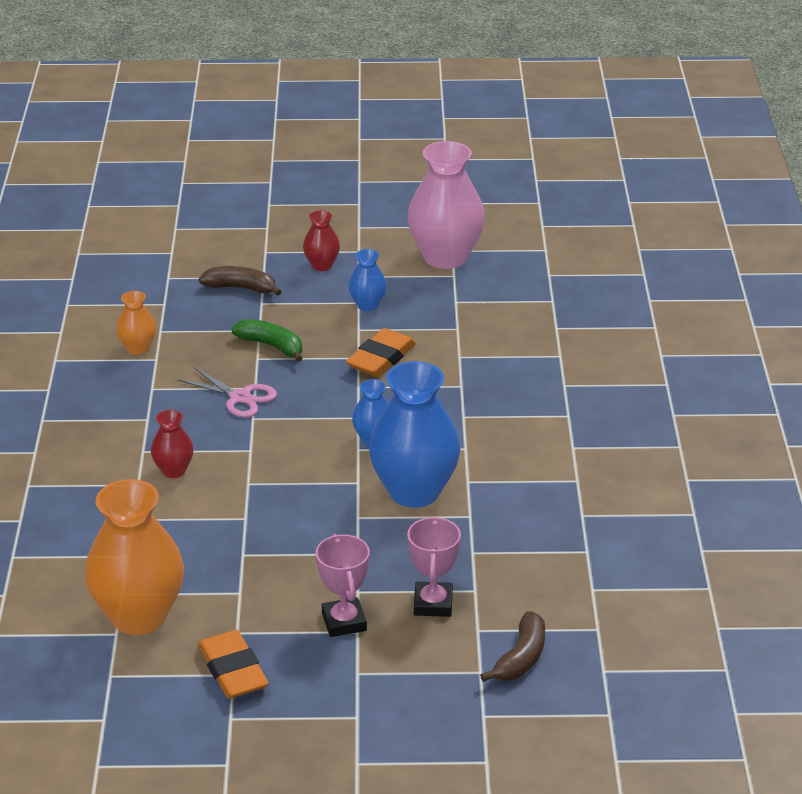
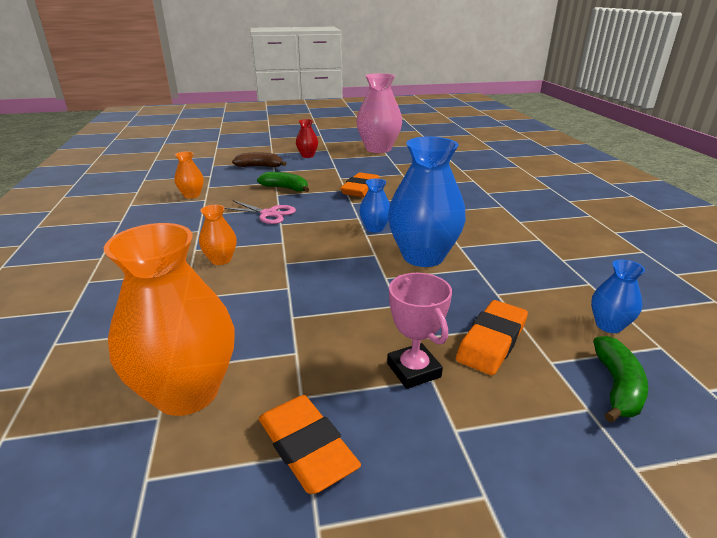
camera: 10 degrees left, 5 degrees down
red vase [151,410,194,478] -> orange vase [199,205,237,265]
blue vase [349,249,387,311] -> blue vase moved to [591,260,645,333]
pink trophy [407,516,461,617] -> orange eraser [456,300,528,375]
brown banana [480,611,545,682] -> green banana [593,336,648,423]

